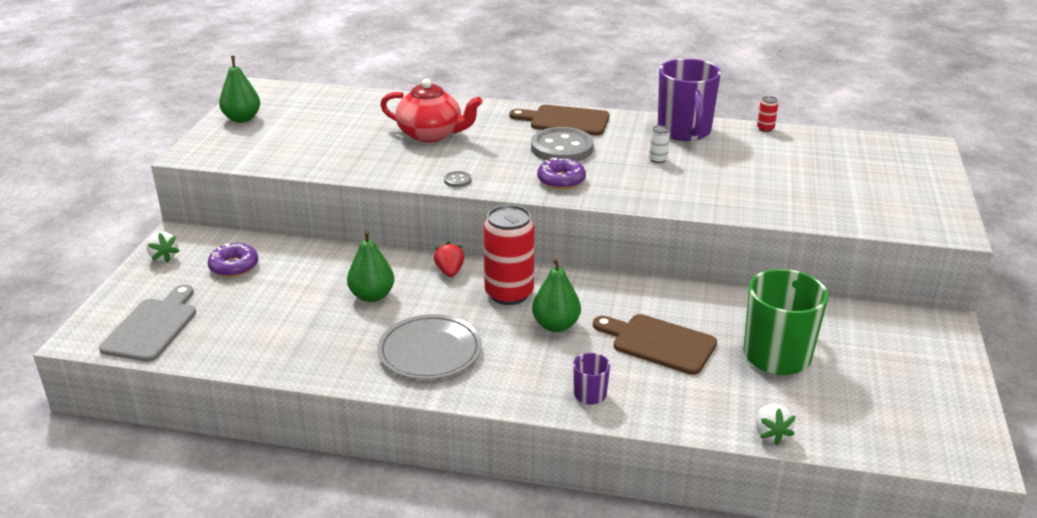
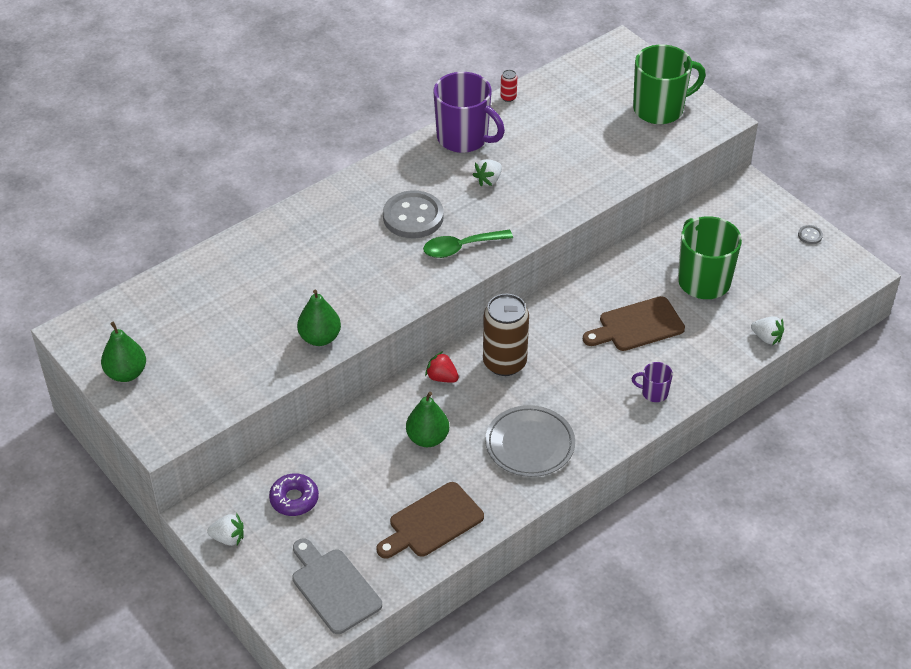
camera: 50 degrees left, 15 degrees up
red teapot [380,79,482,142] -> none
grey button [444,171,472,187] -> grey button moved to [798,225,823,244]
red can [483,205,535,305] -> brown can [483,294,529,376]
brown cutting board [509,105,609,136] -> brown cutting board moved to [377,482,484,558]
green pear [532,258,581,332] -> green pear moved to [297,290,341,346]
purple donut [537,158,586,189] -> green spoon [423,229,513,258]
white can [649,125,670,163] -> white strawberry [473,159,502,186]
none -> green mug [633,45,706,124]

